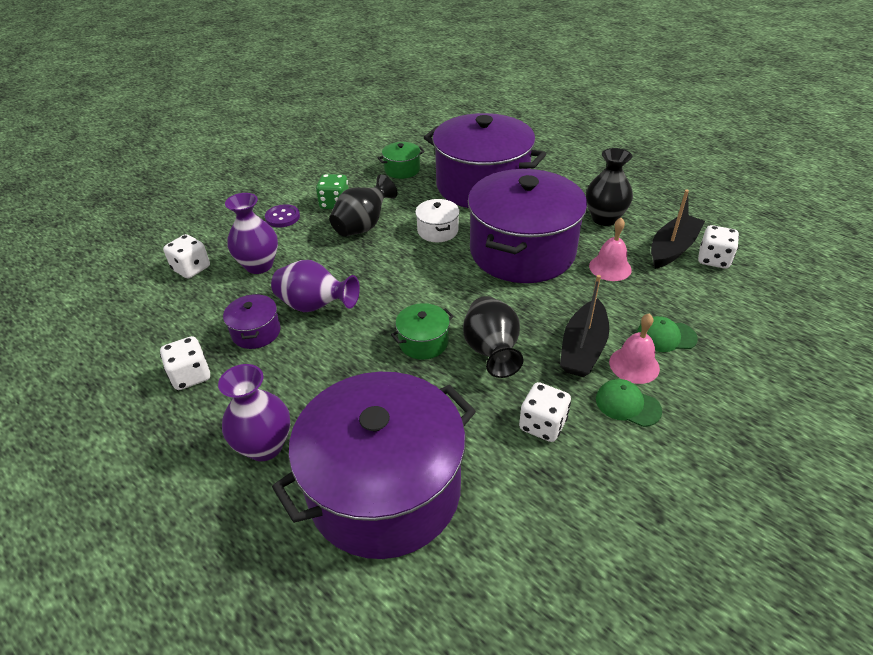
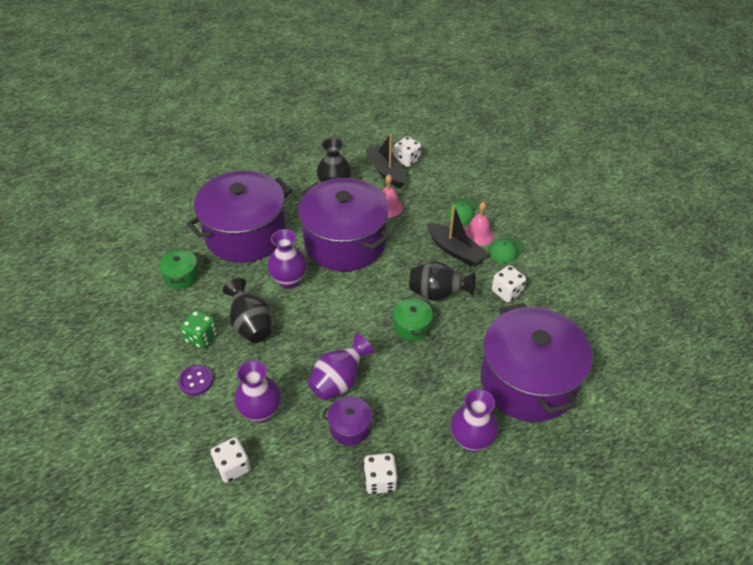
camera: 70 degrees left, 5 degrees up
white pot [415,199,460,242] -> purple vase [267,229,307,289]

